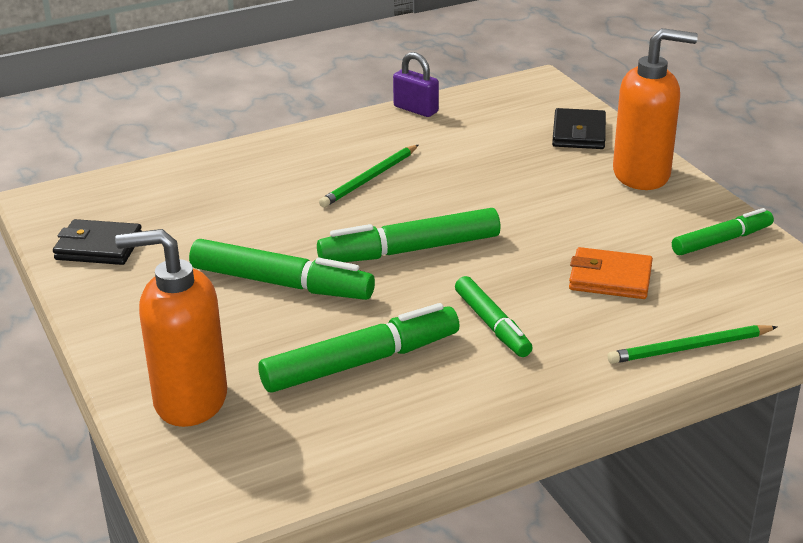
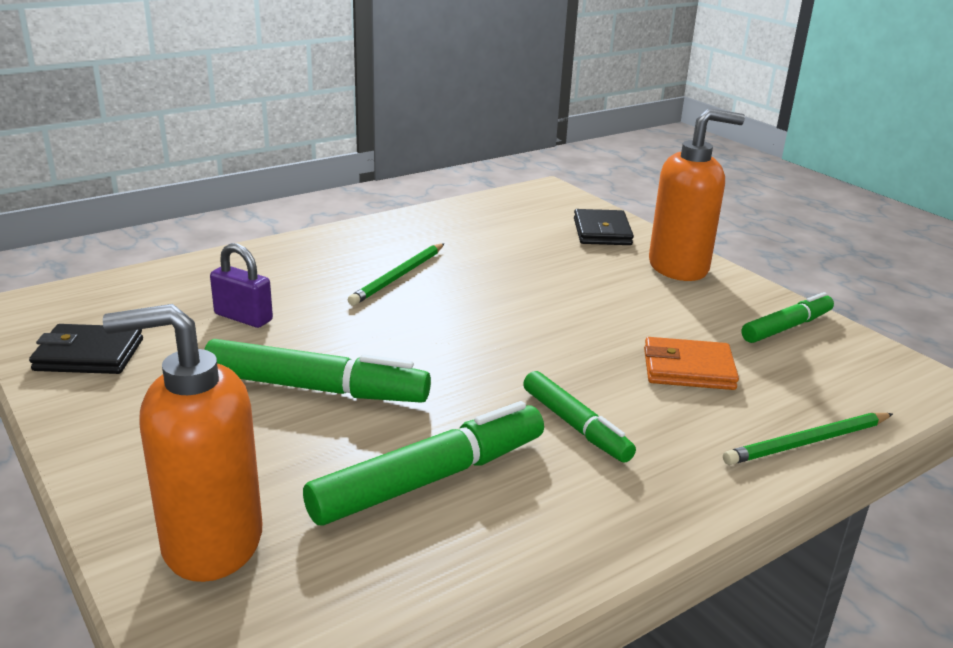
camera: 10 degrees left, 5 degrees down
green marker [317,208,500,262] -> none
purple padlock [393,52,439,117] -> purple padlock moved to [210,243,273,328]

